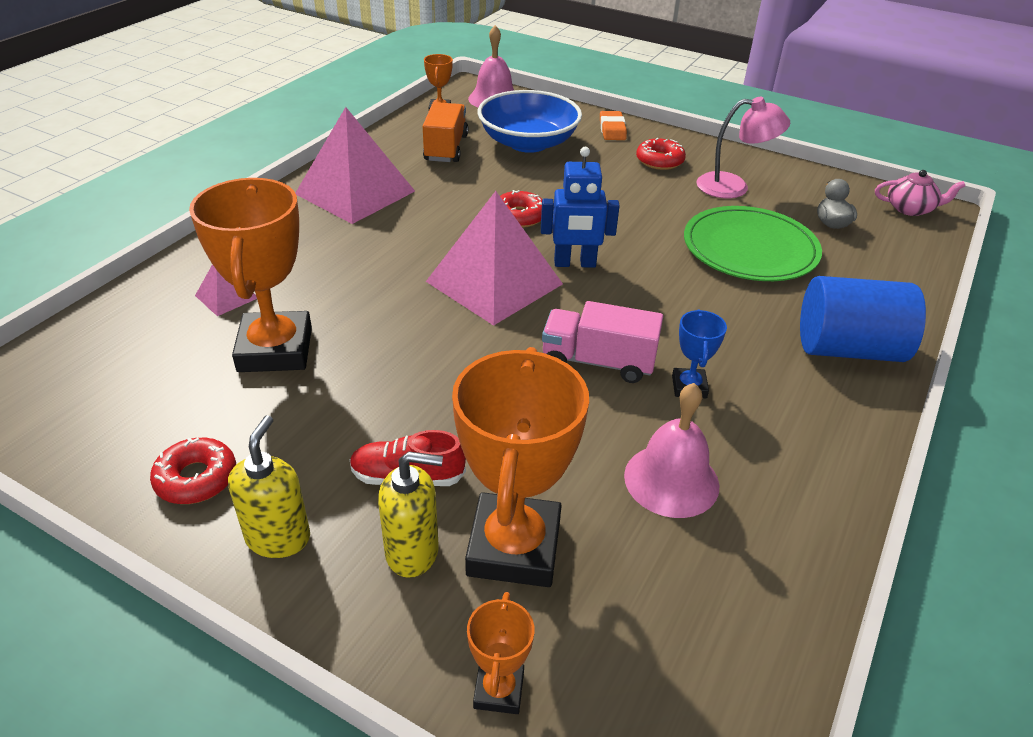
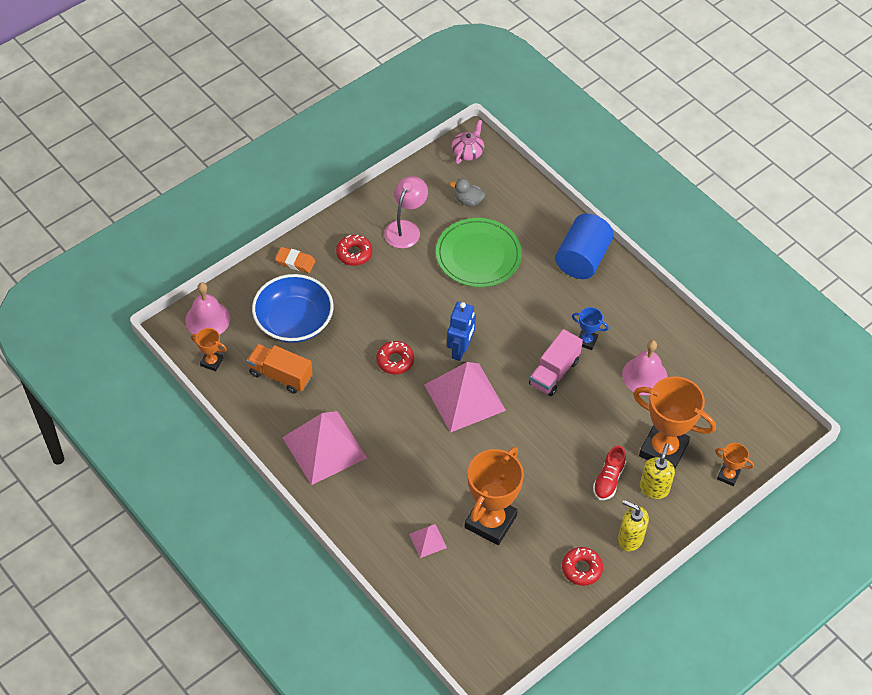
camera: 70 degrees left, 15 degrees up
orange trophy [189,178,312,372] -> orange trophy turned 75 degrees counterclockwise [464,447,524,545]

